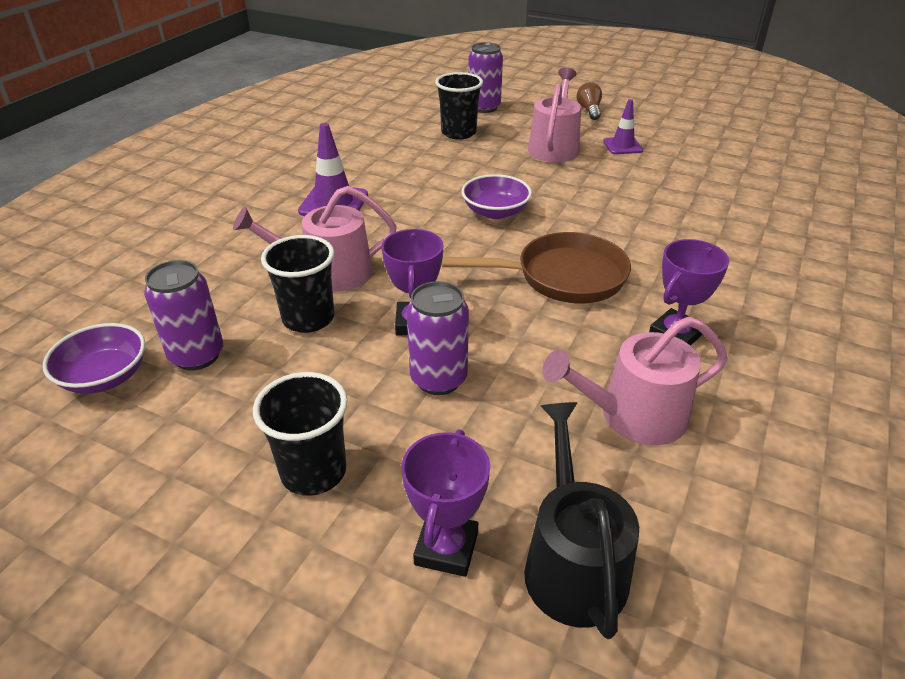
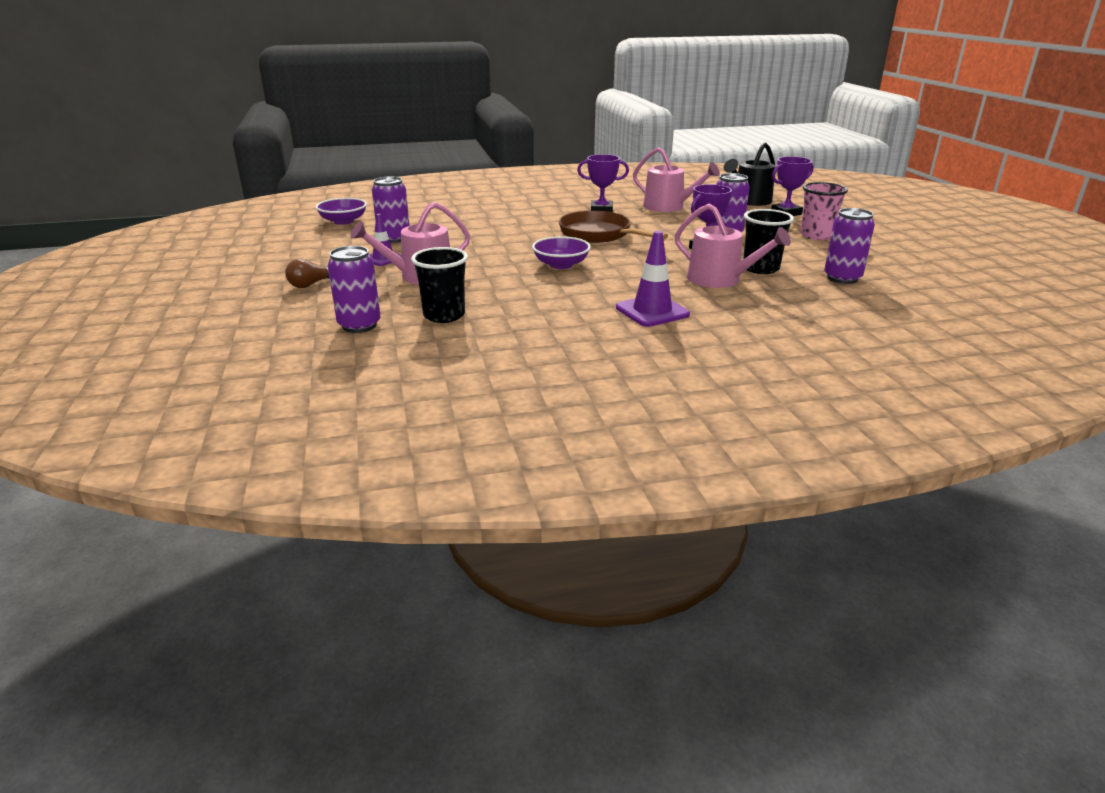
camera: 130 degrees left, 10 degrees down
purple bowl [43,323,145,394] -> purple bowl moved to [315,198,367,225]
black cup [253,372,348,496] -> pink cup [800,182,848,240]
none -> purple can [372,177,410,243]

